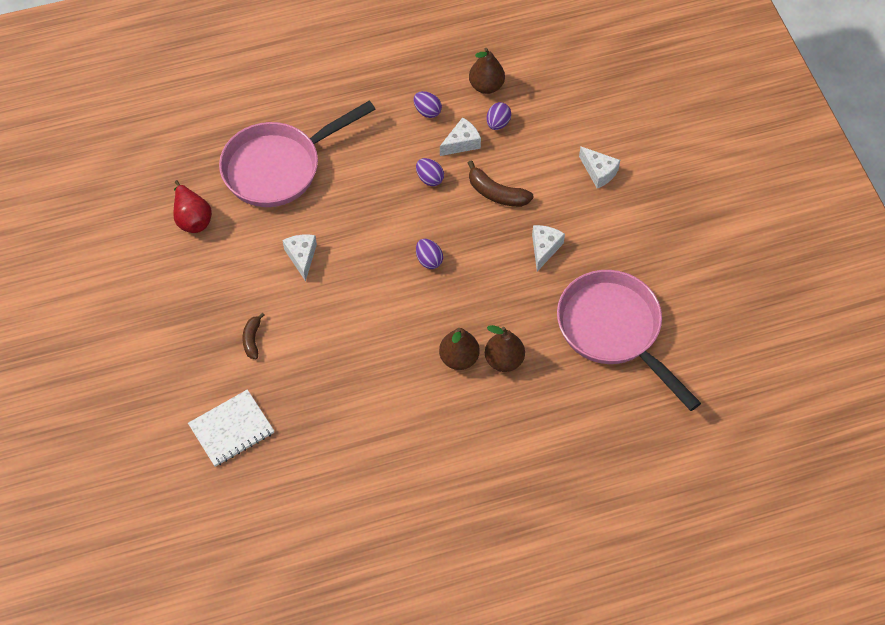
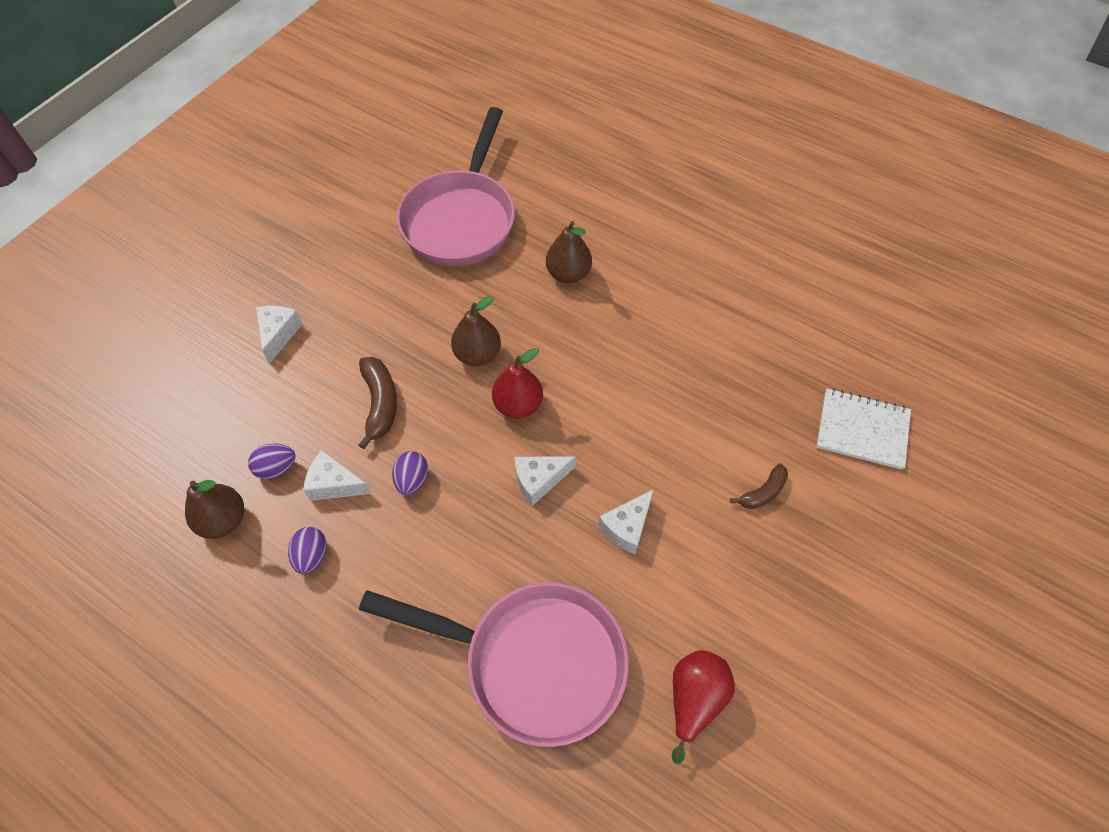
camera: 130 degrees left, 0 degrees up
purple egg [416,239,443,269] -> red pear [492,348,543,418]
brown pear [439,328,480,370] -> brown pear moved to [451,296,501,366]
white cheese [532,225,565,271] -> white cheese moved to [515,457,576,506]

